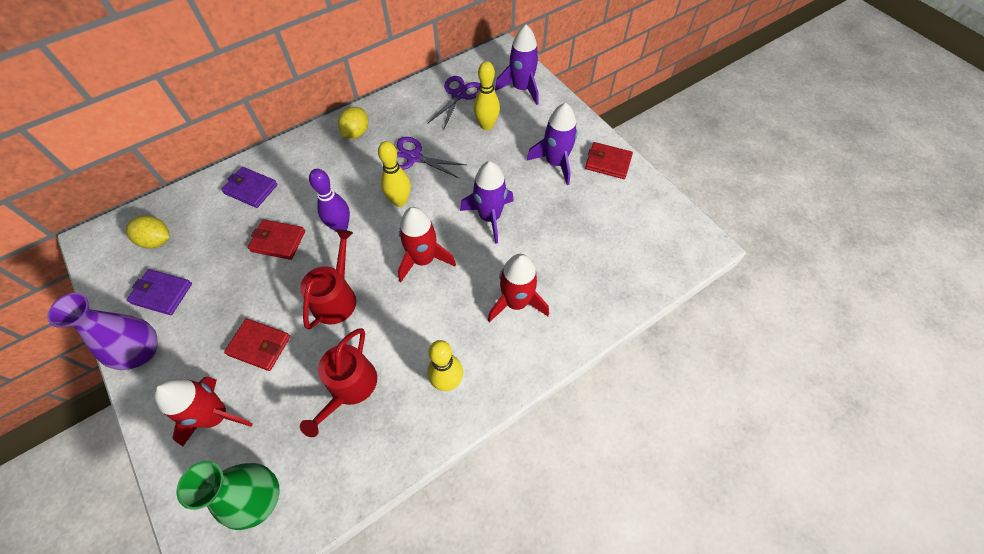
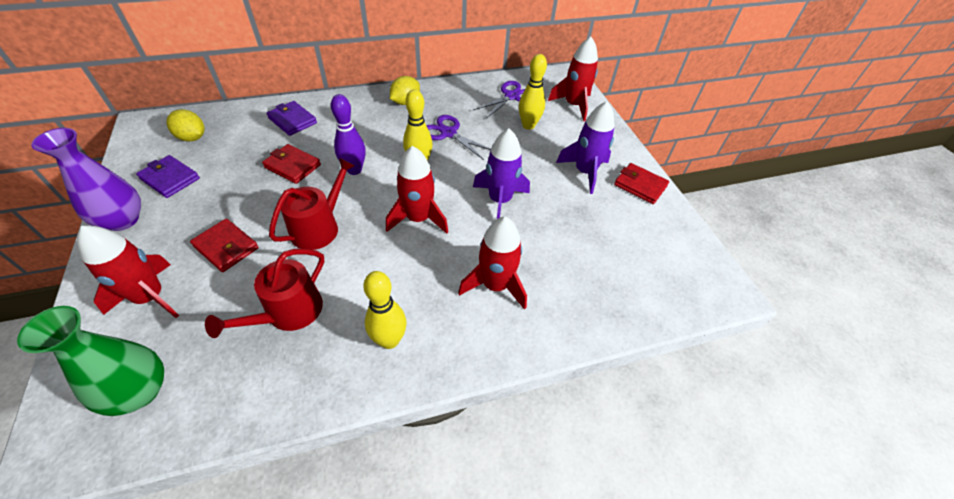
camera: 15 degrees right, 10 degrees down
purple rocket [495,24,539,105] -> red rocket [548,37,598,121]

